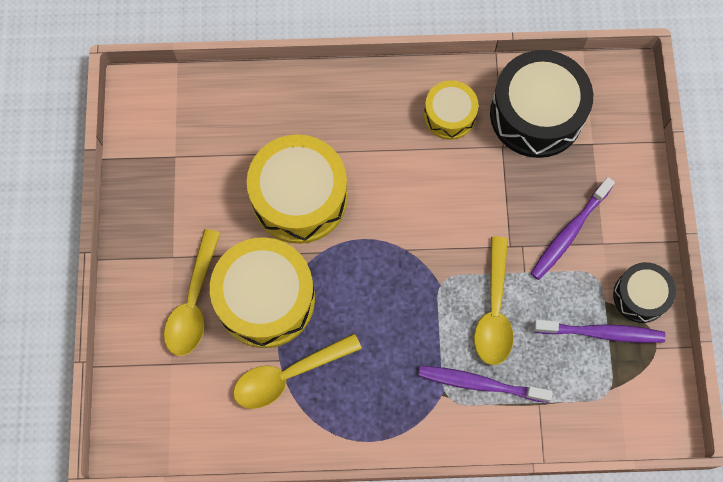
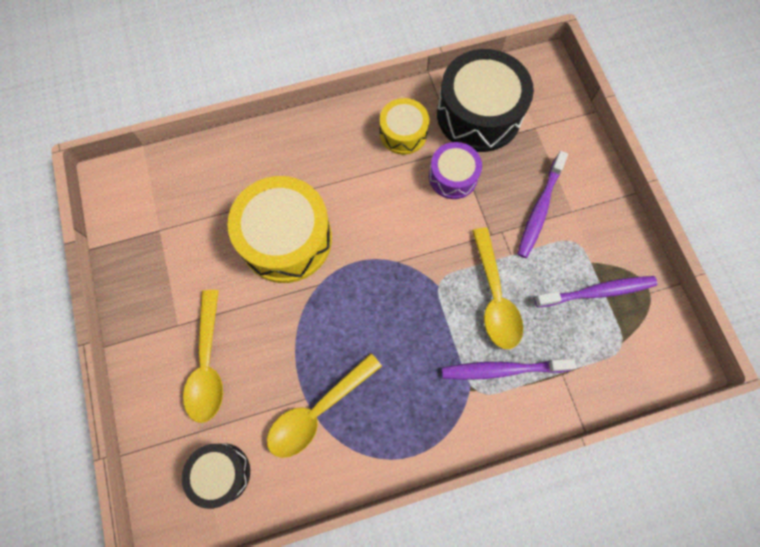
camera: 15 degrees left, 0 degrees up
yellow drum [210,237,315,348] -> none
black drum [613,262,676,323] -> black drum moved to [182,443,250,509]
none -> purple drum [429,142,482,199]

